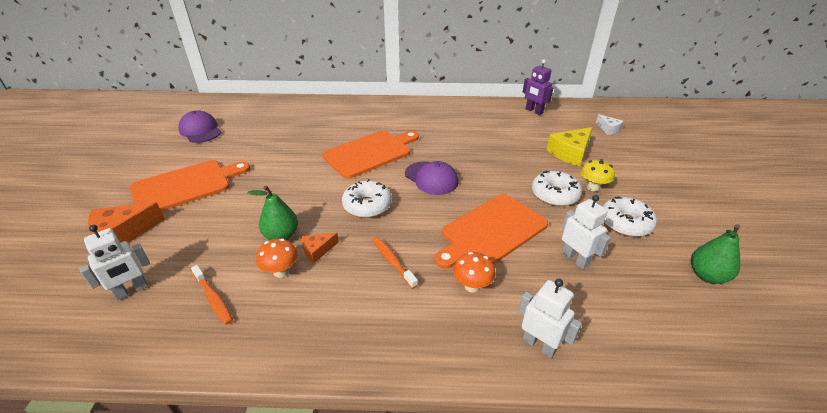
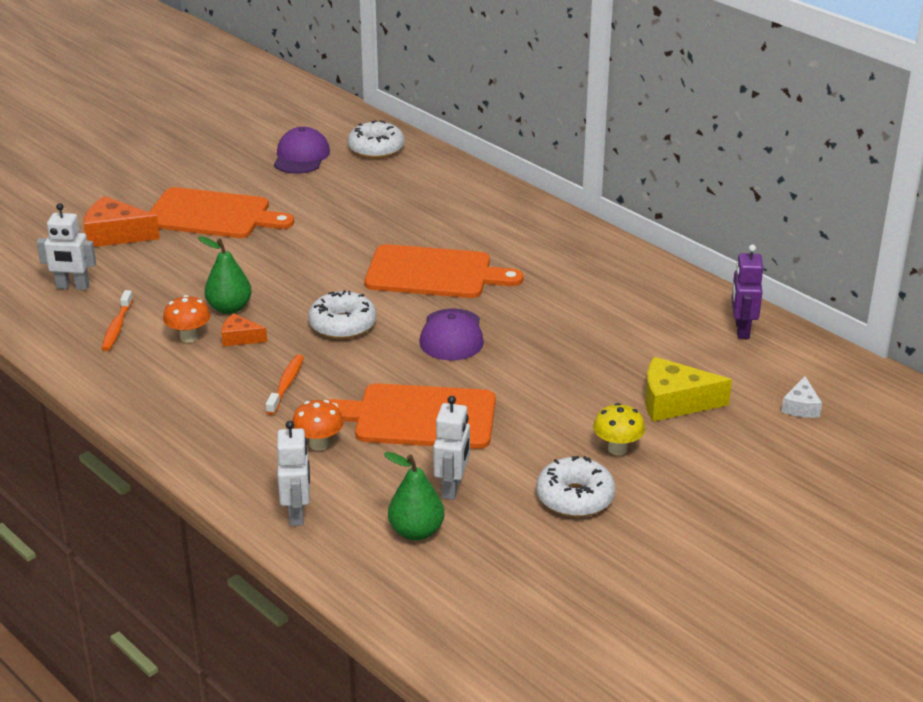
camera: 45 degrees right, 5 degrees down
white donut [532,171,582,206] -> white donut moved to [348,120,404,159]
green pear [691,224,740,284] -> green pear moved to [384,452,444,541]

